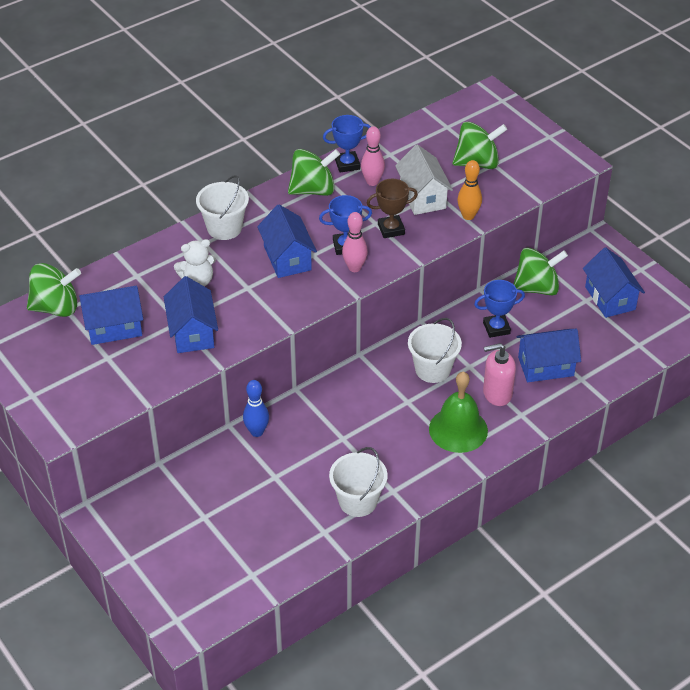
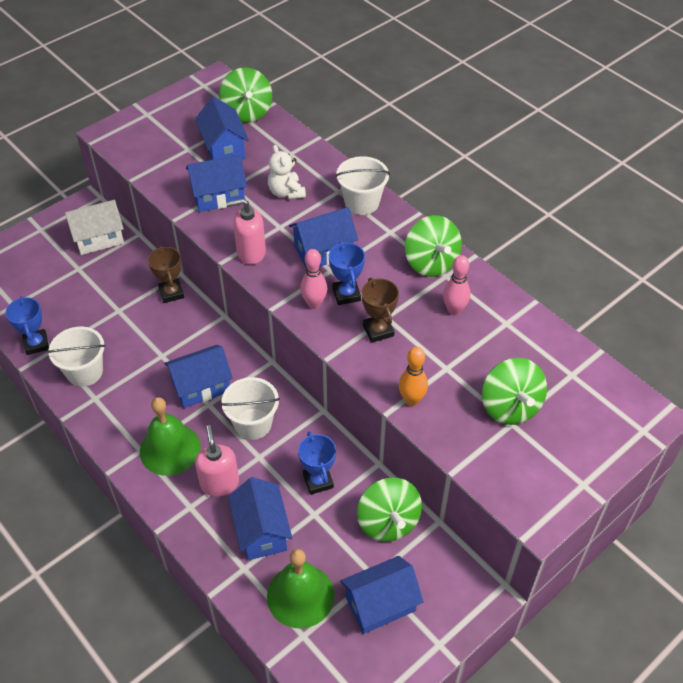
camera: 85 degrees right, 5 degrees up
blue bowling pin [243,380,269,437] -> brown trophy [148,246,184,303]
blue trophy [323,115,371,173] -> blue trophy moved to [6,296,49,355]
white house [395,144,453,215] -> white house moved to [65,200,124,255]
none -> blue house [164,345,233,408]
none -> pink soap dispenser [226,198,266,264]
none -> green bell [267,549,334,629]

